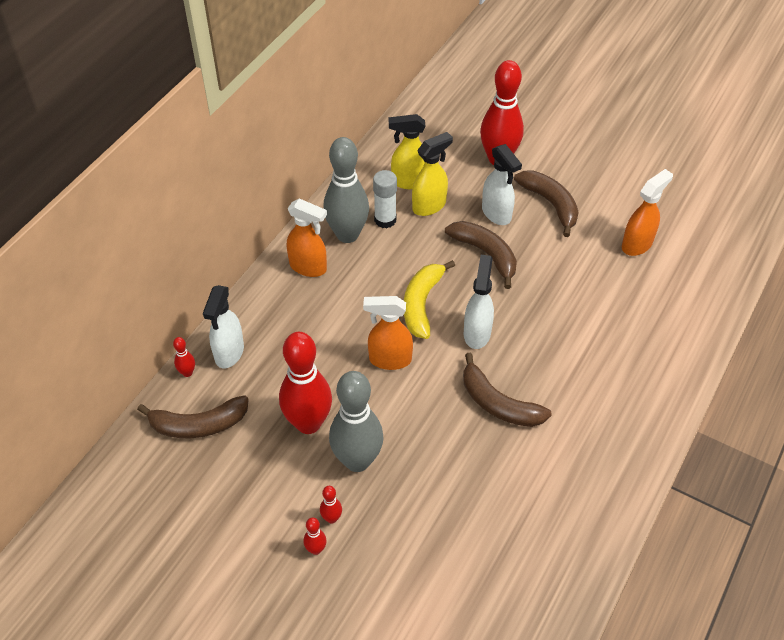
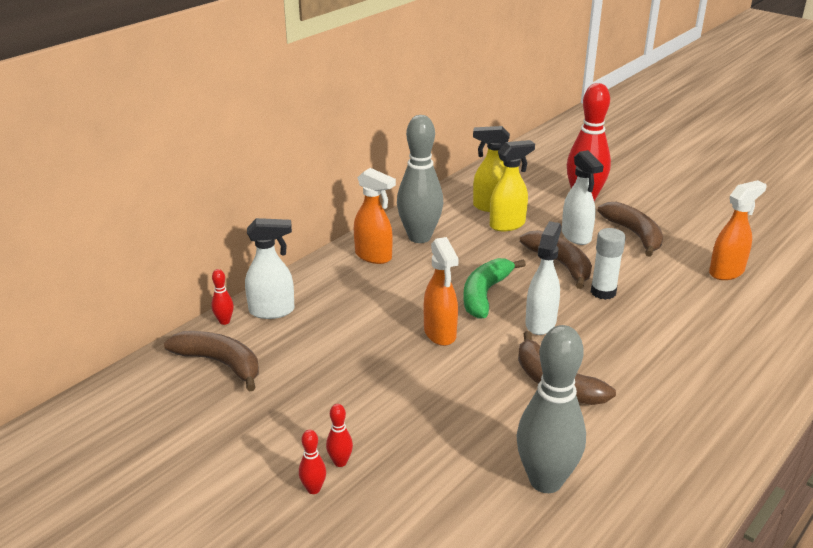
camera: 10 degrees right, 20 degrees down
brown banana [137,395,249,438] -> brown banana turned 150 degrees counterclockwise [164,331,259,391]
white spray bottle [203,285,244,369] -> white spray bottle turned 120 degrees counterclockwise [245,218,294,319]
red bowling pin [279,332,332,434] -> none
grey bowling pin [329,371,384,472] -> grey bowling pin moved to [516,325,586,493]
orange spray bottle [363,296,413,370] -> orange spray bottle turned 120 degrees counterclockwise [424,237,459,346]
white glue stick [373,170,397,228] -> white glue stick moved to [591,228,625,300]
yellow banana [404,260,455,339] -> green banana [463,258,526,319]

